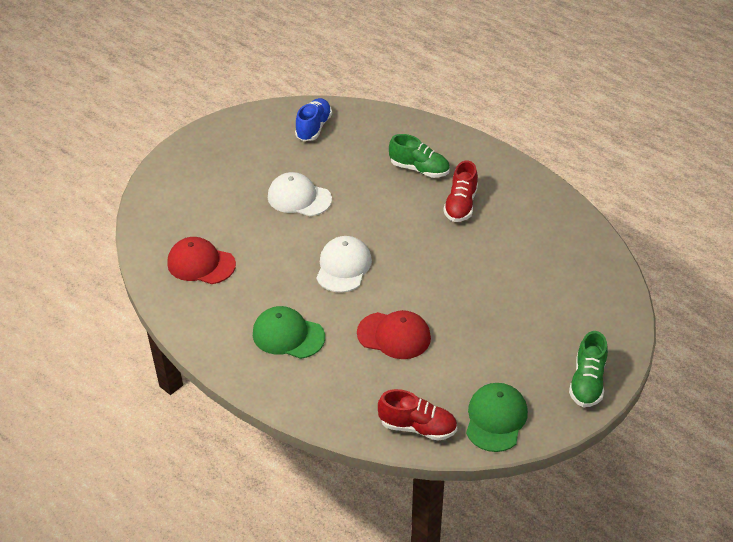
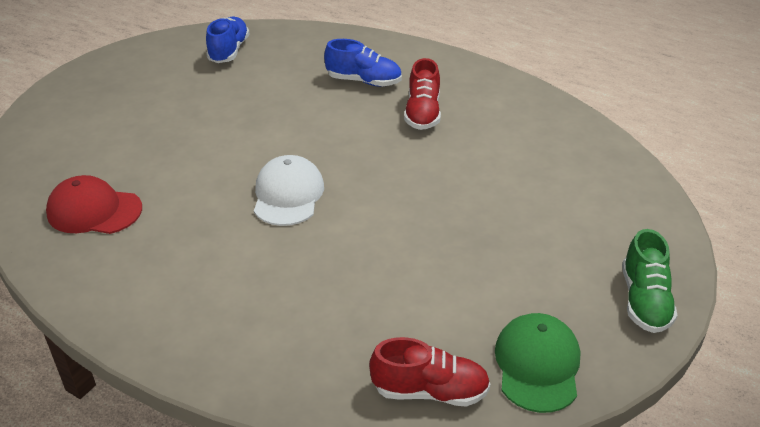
camera: 10 degrees left, 5 degrees down
green cap [253,306,325,359] -> none
white cap [268,172,332,216] -> none
red cap [357,310,431,359] -> none
green shoe [389,134,450,178] -> blue shoe [324,39,402,87]

